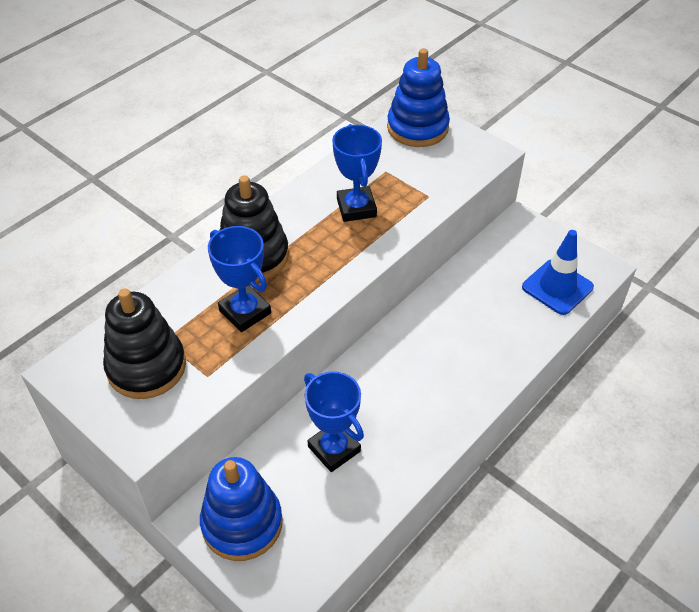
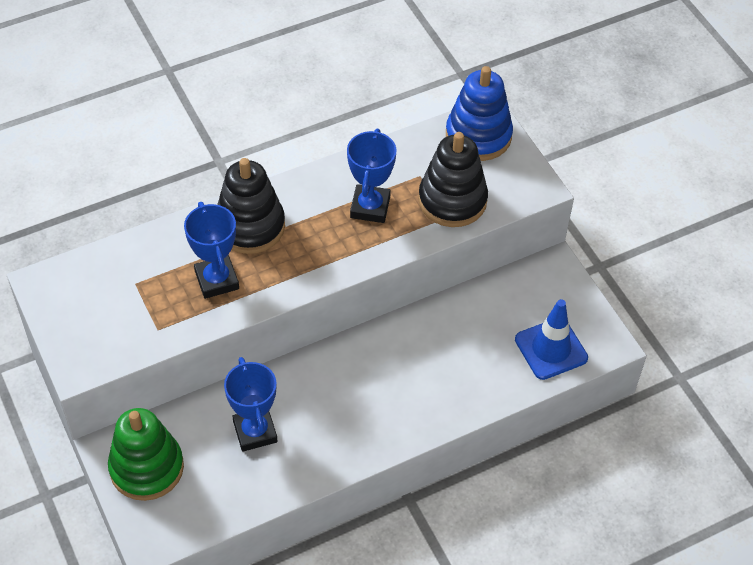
camera: 20 degrees right, 5 degrees up
black stacking toy [103,288,186,399] -> black stacking toy moved to [418,132,488,227]
blue stacking toy [200,457,283,561] -> green stacking toy [108,408,184,501]

